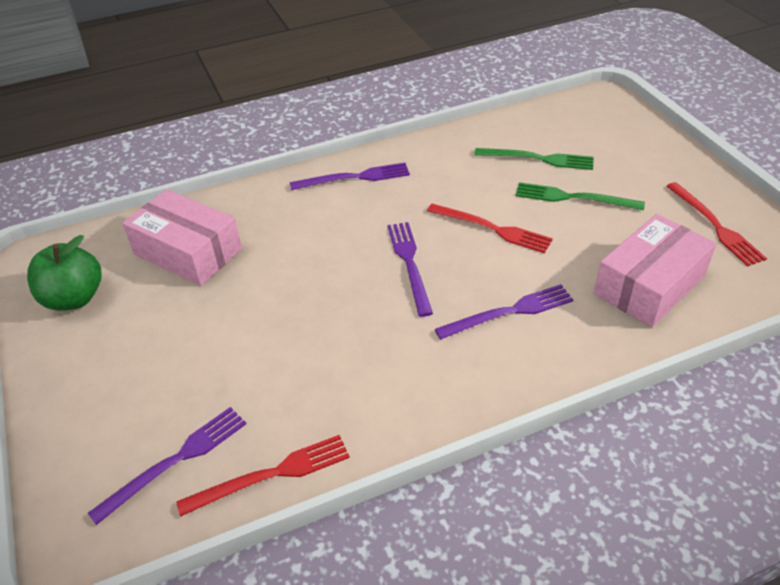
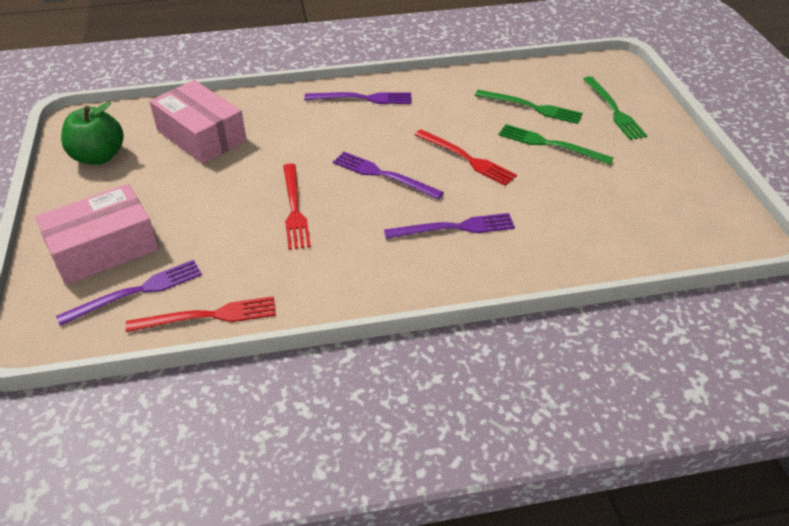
camera: 10 degrees right, 0 degrees up
purple fork [387,222,433,317] -> purple fork turned 60 degrees counterclockwise [333,152,444,199]
pink box [594,214,717,328] -> pink box moved to [35,184,159,285]
red fork [667,182,767,266] -> red fork moved to [283,163,311,250]
none -> green fork [584,76,647,140]

